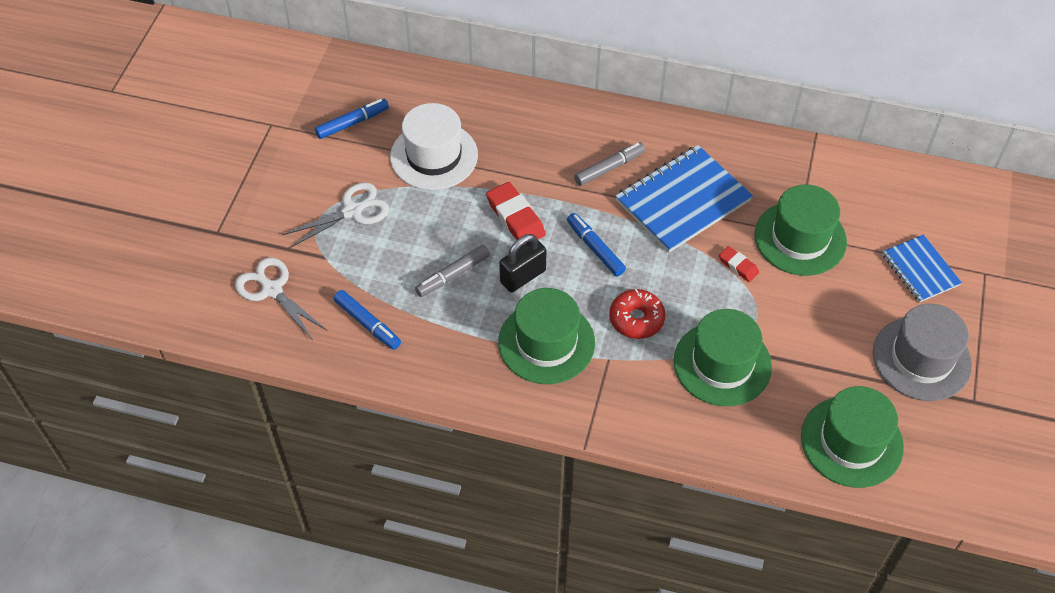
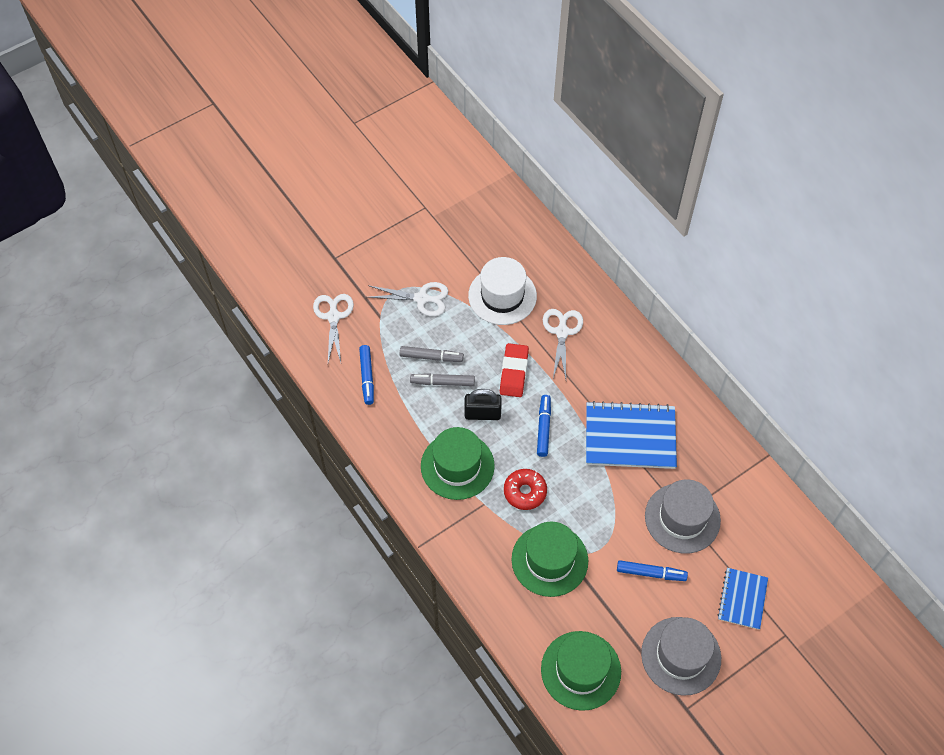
camera: 40 degrees right, 5 degrees up
blue marker [315,99,389,139] -> blue marker moved to [617,560,688,581]
grey marker [574,142,645,186] -> grey marker moved to [400,346,464,362]
red eraser [719,246,759,282] -> none
green hat [754,184,847,276] -> grey hat [645,479,721,554]
none -> white scissors [543,309,583,379]

